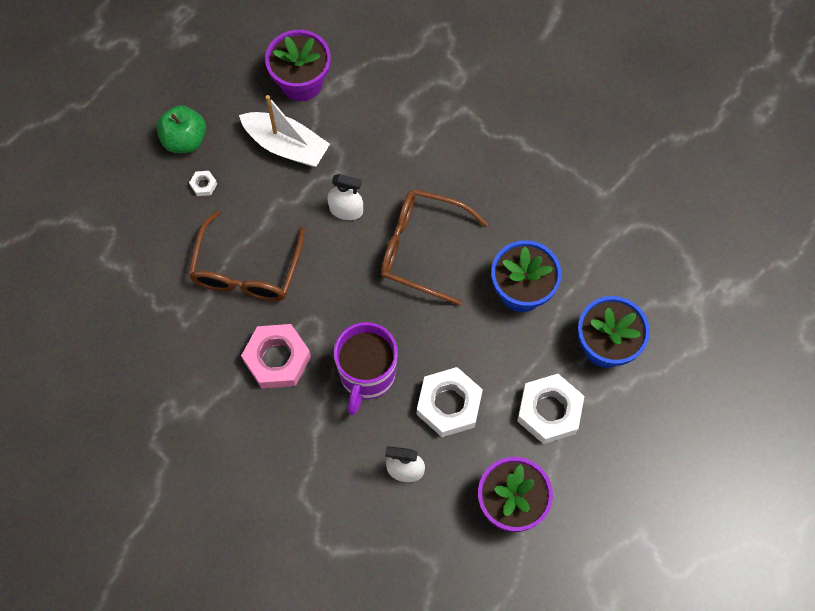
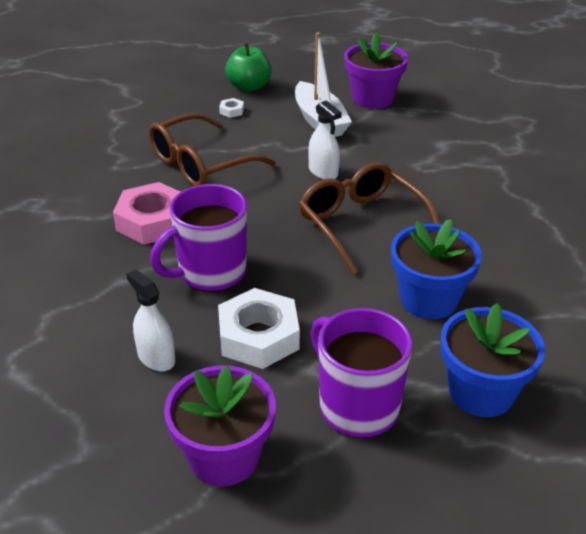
camera: 40 degrees right, 30 degrees down
white nut [517,374,584,444] -> purple mug [311,308,412,438]

